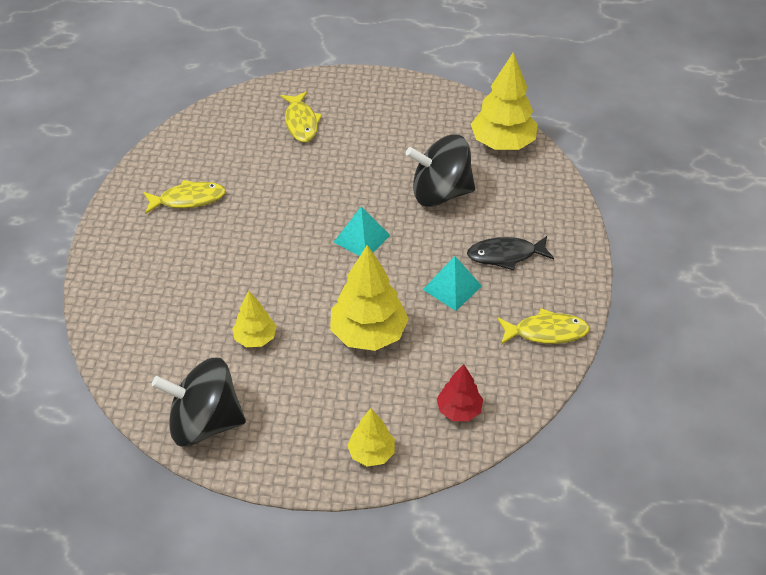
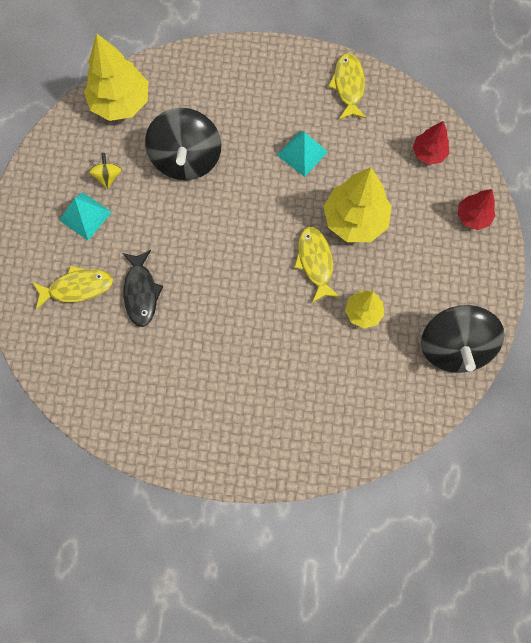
camera: 90 degrees left, 25 degrees up
yellow fish [143,180,226,214] -> yellow fish moved to [294,226,340,303]
turquoise pyramid [334,206,390,256] -> turquoise pyramid moved to [59,192,112,240]
yellow tree [347,408,395,466] -> red tree [458,189,496,230]
black fish [467,236,554,270] -> black fish moved to [122,250,163,327]
none -> yellow spinning top [89,153,122,189]

